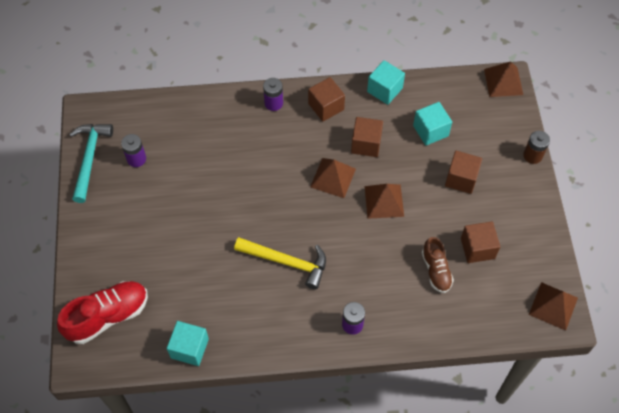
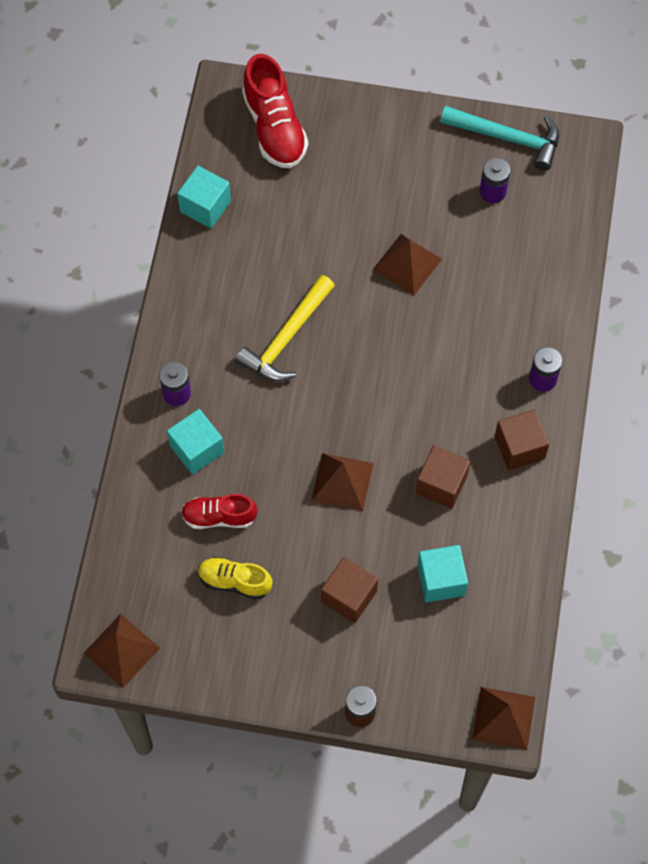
camera: 105 degrees right, 5 degrees up
brown pyramid [310,158,356,198] -> brown pyramid moved to [373,234,442,295]
turquoise cube [367,60,405,105] -> turquoise cube moved to [167,409,224,474]
brown shoe [422,237,454,293] -> red shoe [181,494,257,529]
brown cube [461,222,500,263] -> yellow shoe [198,557,272,599]

